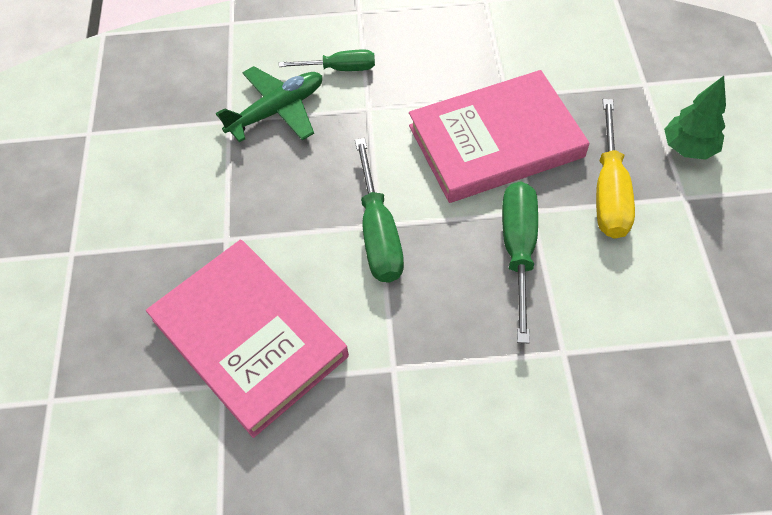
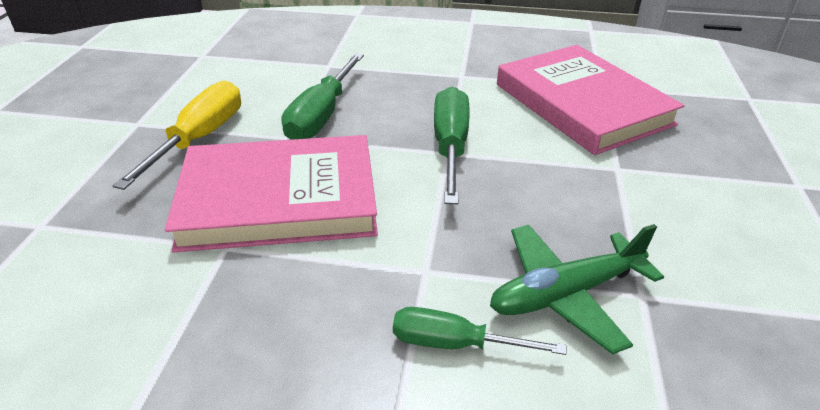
camera: 170 degrees left, 20 degrees down
green tree [664,76,726,160] -> none

